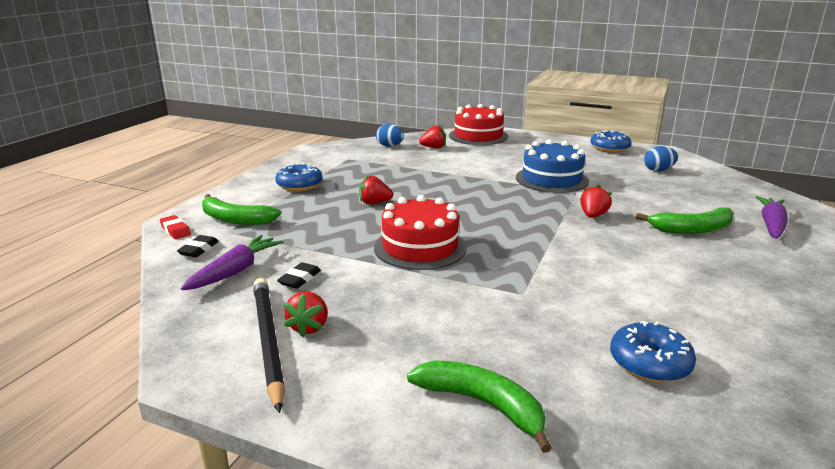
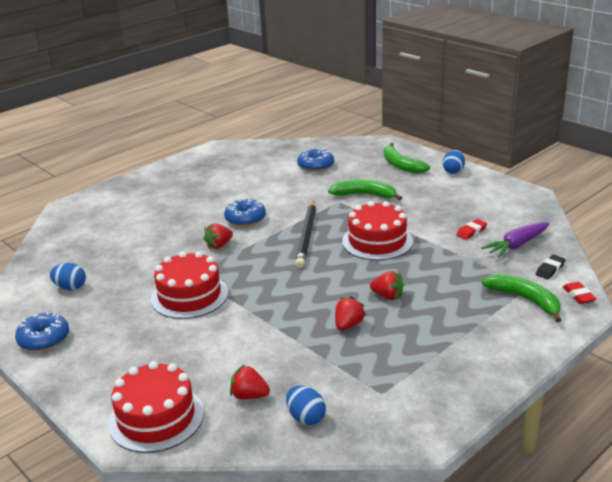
camera: 155 degrees left, 5 degrees up
black pencil [253,278,285,413] -> black pencil moved to [295,201,316,268]
blue donut [275,163,323,191] -> blue donut moved to [224,199,266,227]
black eraser [277,262,321,289] -> red eraser [456,219,487,240]
red strawberry [284,291,328,338] -> red strawberry moved to [335,296,366,330]
blue cake [516,139,589,193] -> red cake [151,251,228,319]
green banana [636,207,734,234] -> green banana moved to [328,179,402,201]
purple carrot [756,196,788,239] -> none
none -> blue egg [443,150,465,174]

